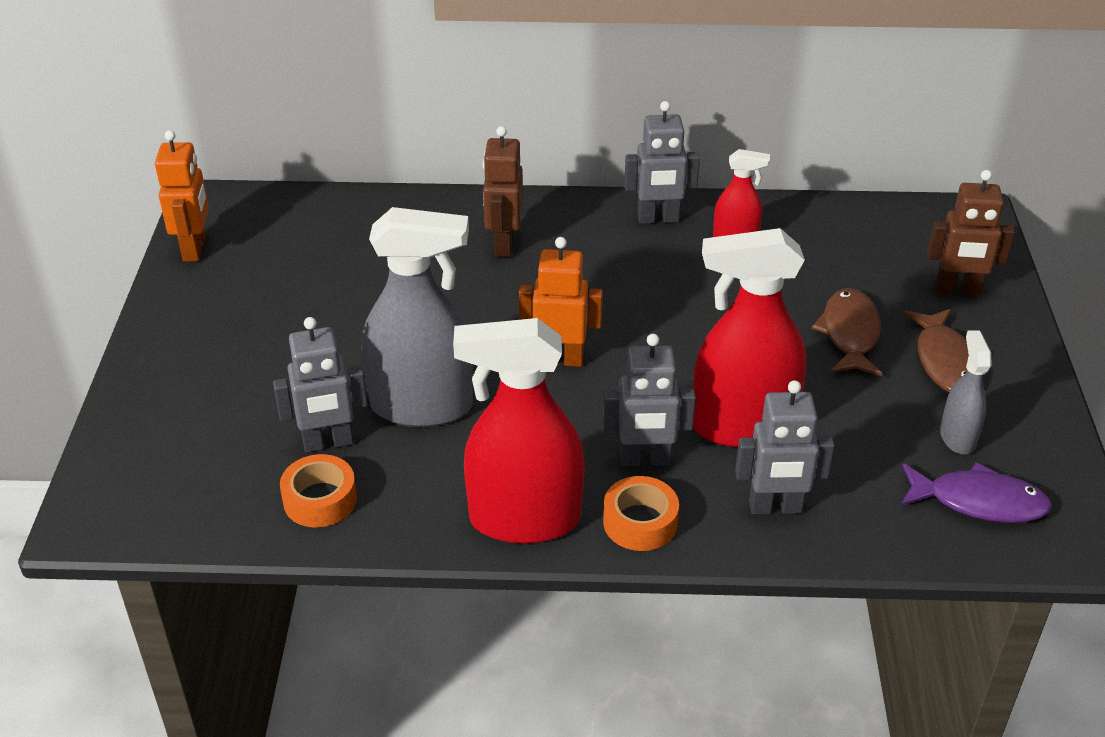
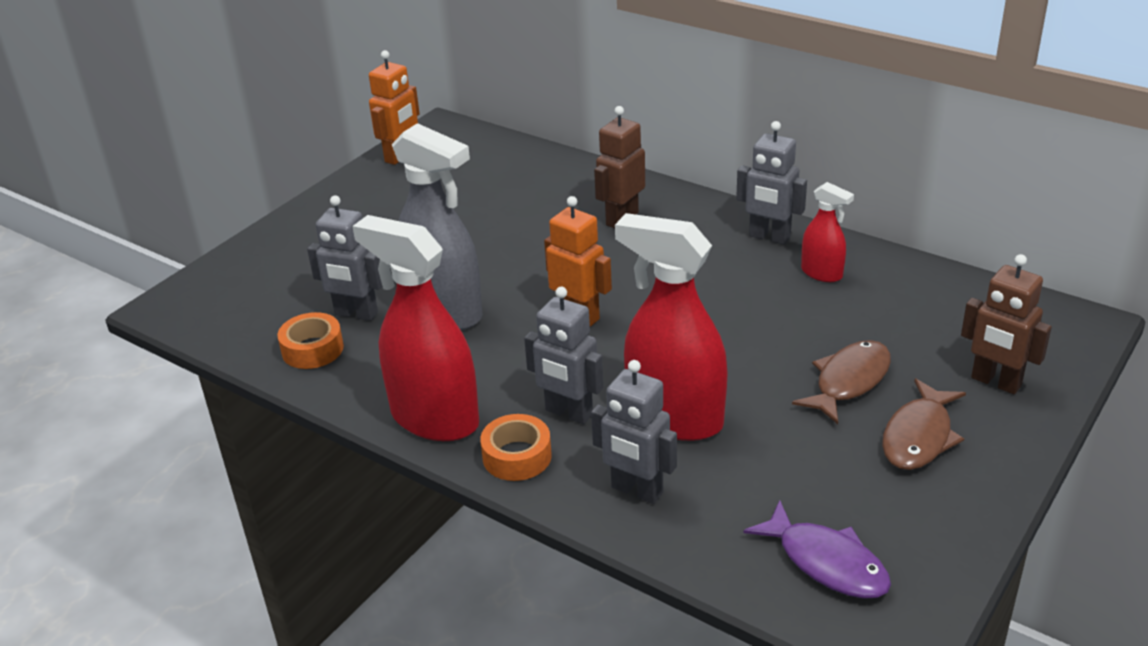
camera: 35 degrees right, 5 degrees down
grey spray bottle [940,330,992,454] -> none

